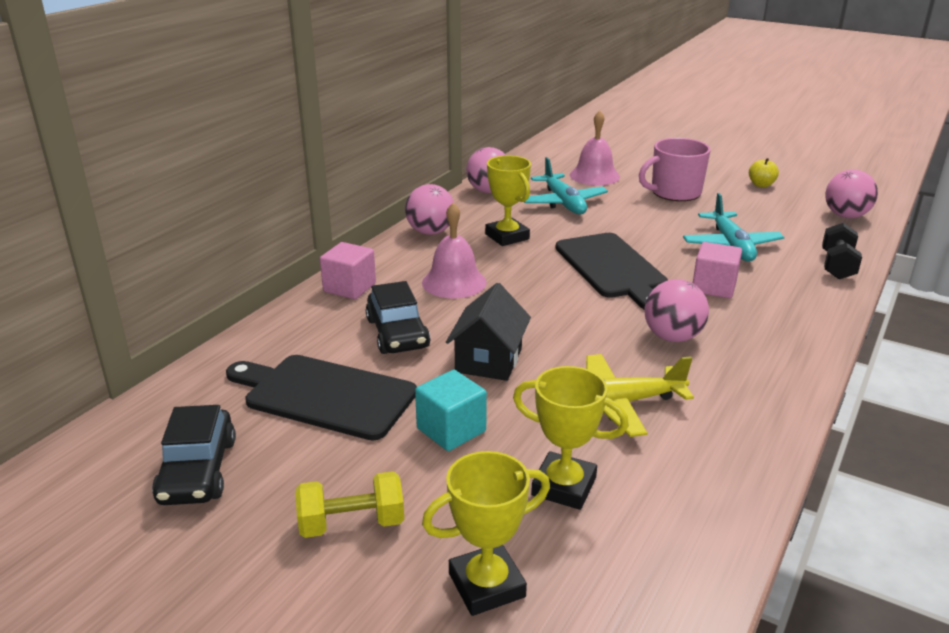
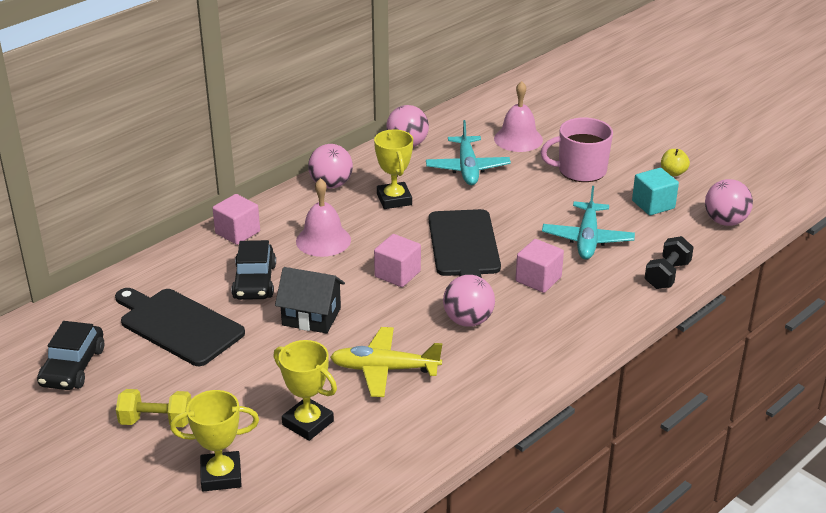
camera: 15 degrees right, 5 degrees up
turquoise cube [415,370,487,451] -> turquoise cube moved to [632,168,679,215]
black house [446,283,531,381] -> black house turned 75 degrees clockwise [275,267,345,334]
none -> pink cube [374,234,421,287]

